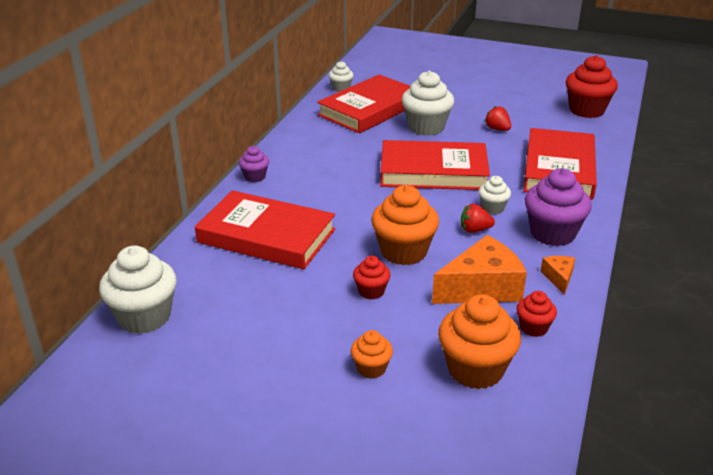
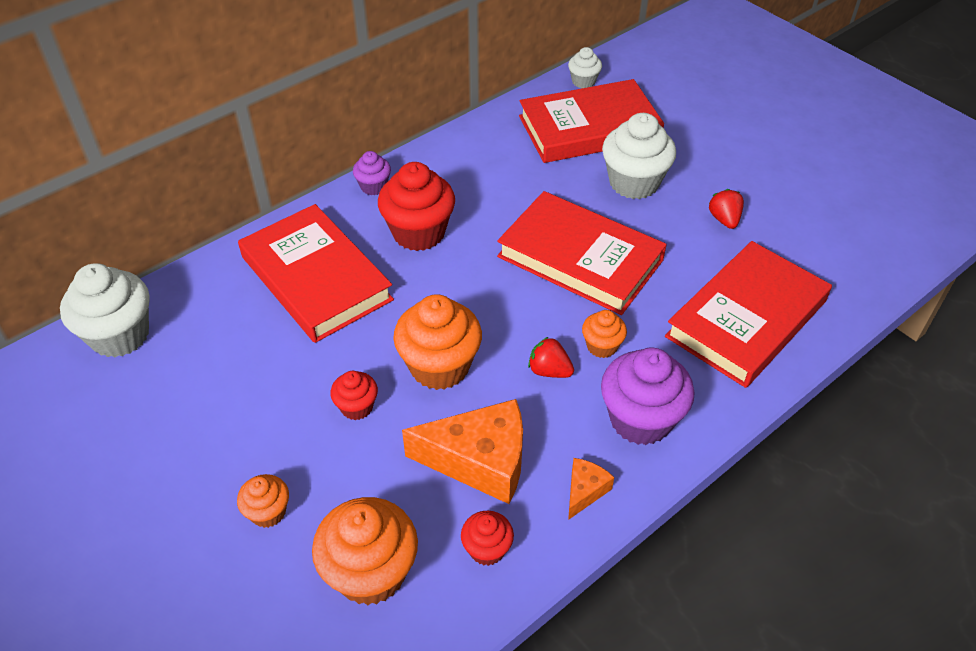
camera: 30 degrees right, 15 degrees up
white cupcake [478,176,511,214] -> orange cupcake [582,310,627,358]
red cupcake [566,55,618,118] -> red cupcake moved to [378,162,455,251]

